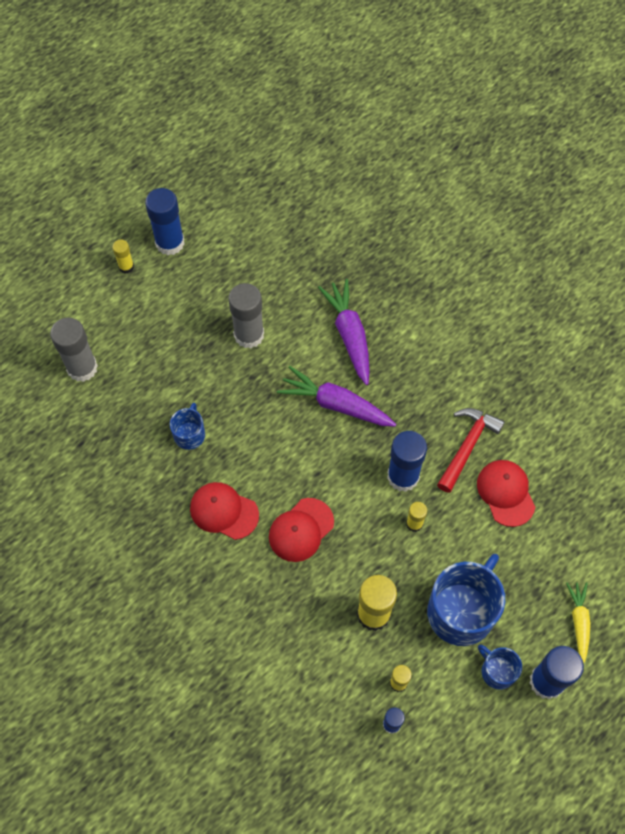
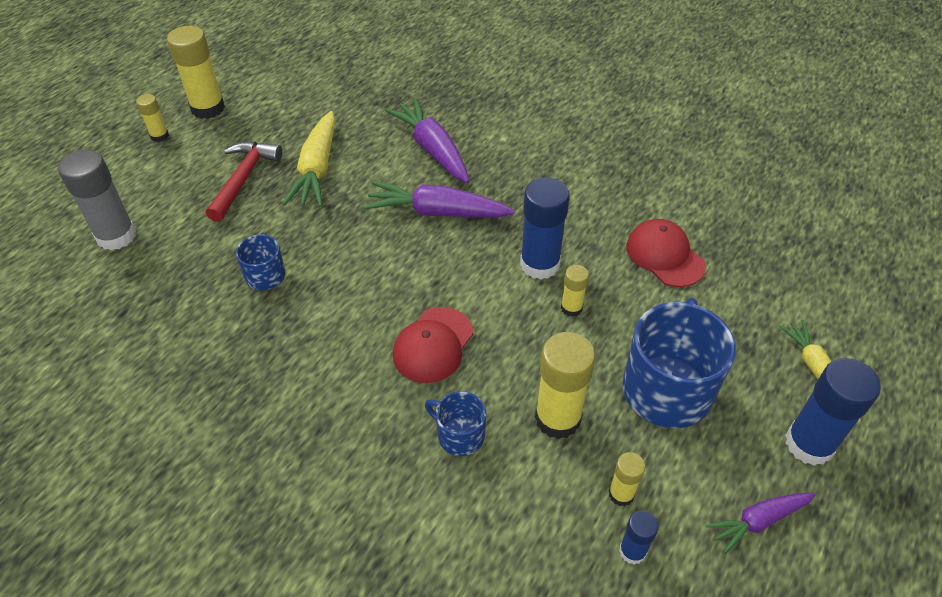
camera: 15 degrees left, 15 degrees down
blue glue stick [145,188,184,255] -> yellow glue stick [167,26,225,119]
red cap [190,482,259,540] -> none
grey glue stick [228,283,264,348] -> yellow carrot [283,111,336,207]
red hammer [437,408,505,493] -> red hammer moved to [206,141,282,222]
blue mug [478,645,522,690] -> blue mug moved to [425,391,486,456]
none -> purple carrot [706,493,816,554]

